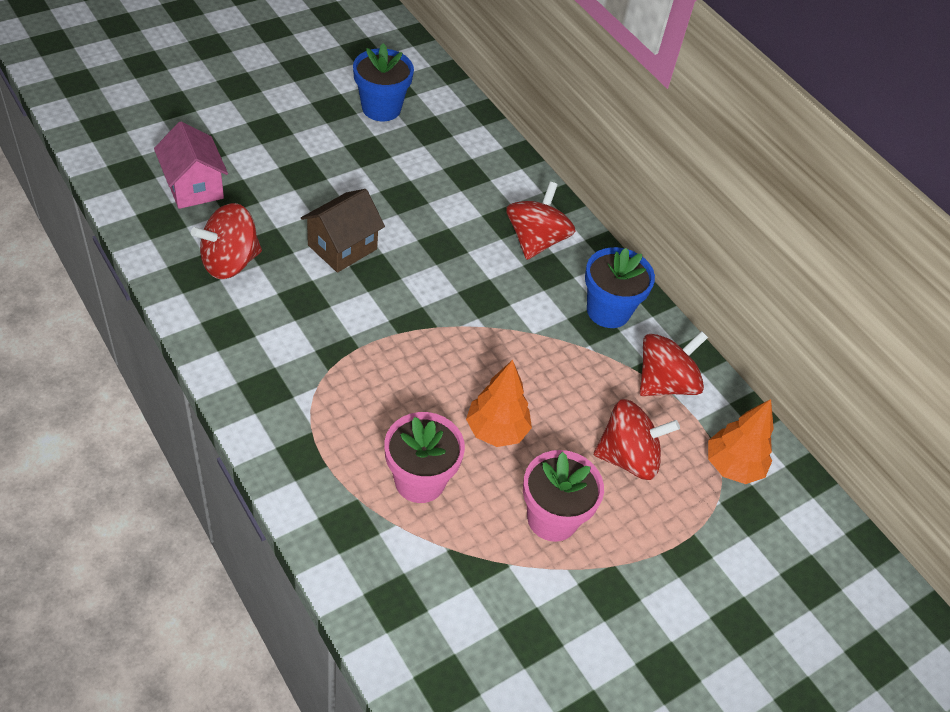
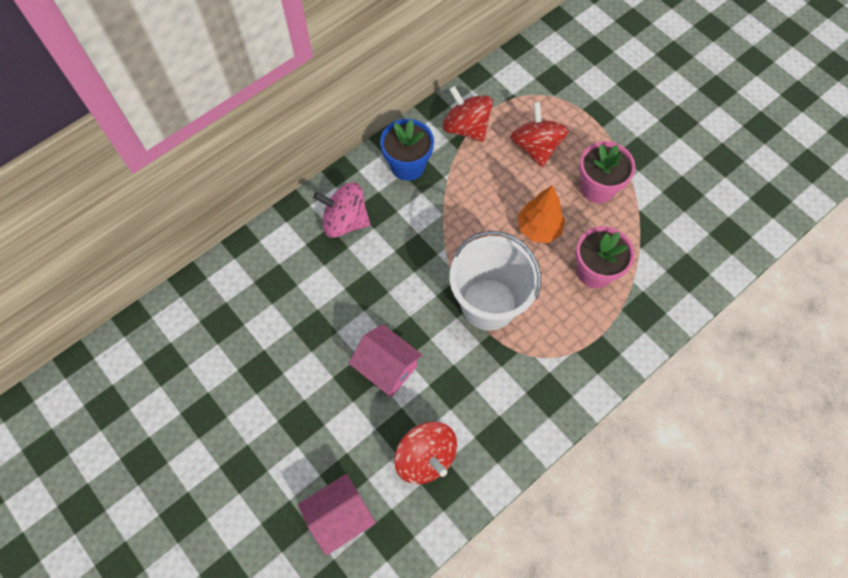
camera: 90 degrees left, 15 degrees up
brown house [301,189,385,273] -> pink house [349,324,422,397]
blue flower pot [353,43,414,121] -> none
red spinning top [506,182,576,260] -> pink spinning top [313,183,370,238]
orange tree [708,399,774,484] -> none
none -> white bucket [450,231,541,330]

